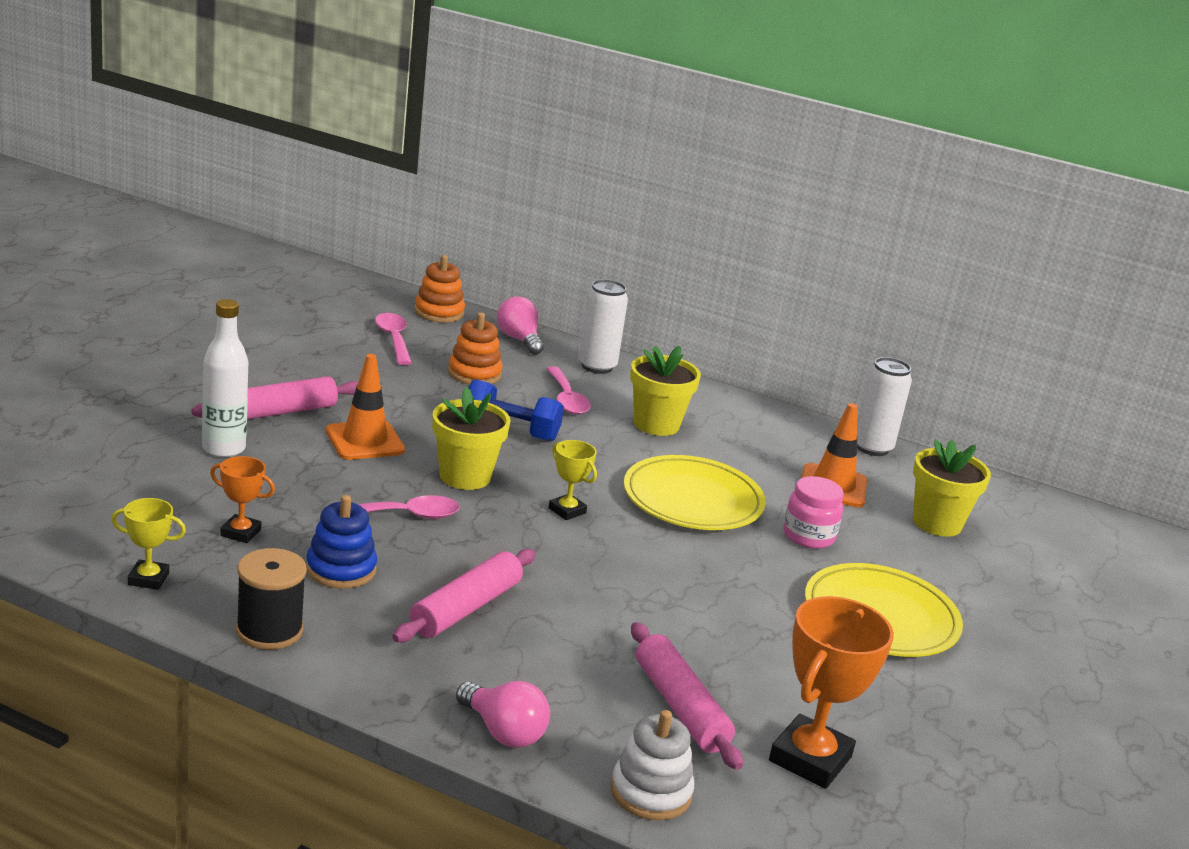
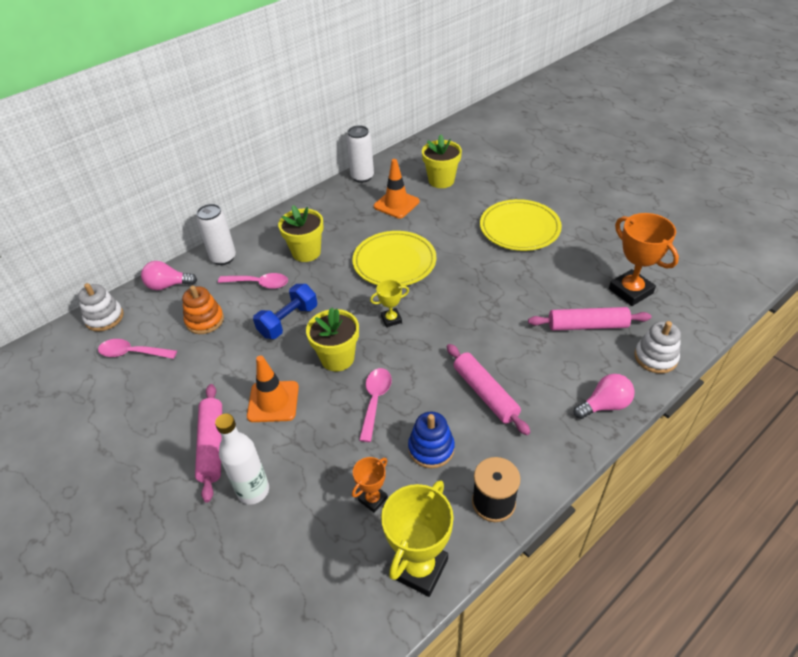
camera: 60 degrees left, 20 degrees up
yellow trophy [111,498,186,590] -> yellow trophy [381,480,454,597], size x1.88
orange stacking toy [414,255,465,323] -> white stacking toy [78,283,124,331]
pink jar [783,476,844,549] -> none

